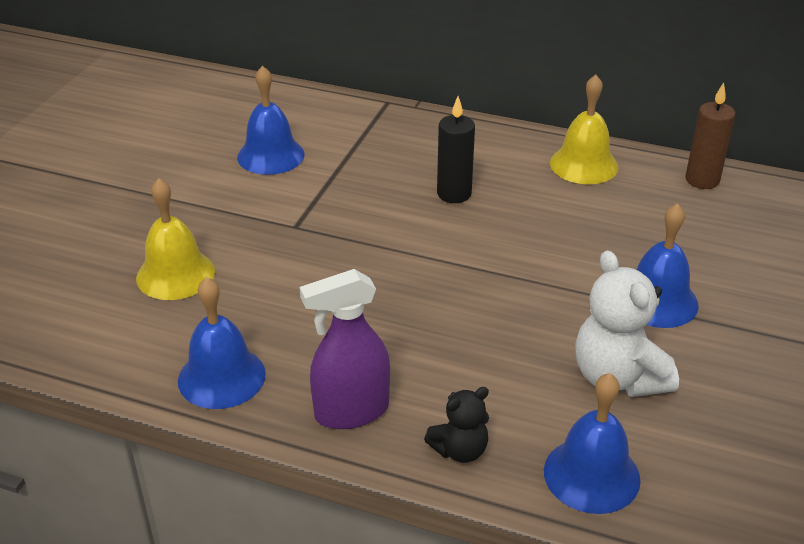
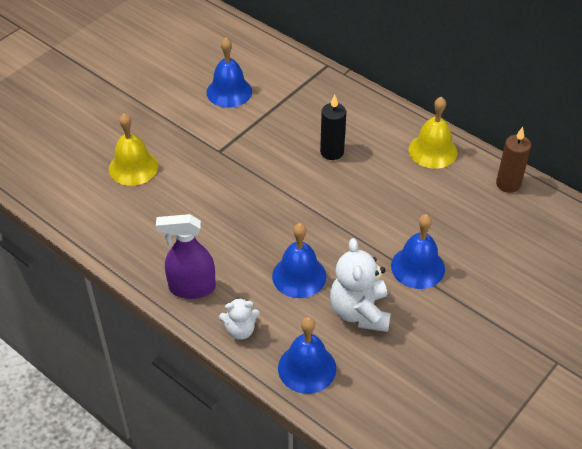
camera: 20 degrees right, 10 degrees up
blue bell [178,277,266,409] -> blue bell moved to [272,223,326,298]
black teddy bear [424,387,489,463] -> white teddy bear [219,298,260,340]

